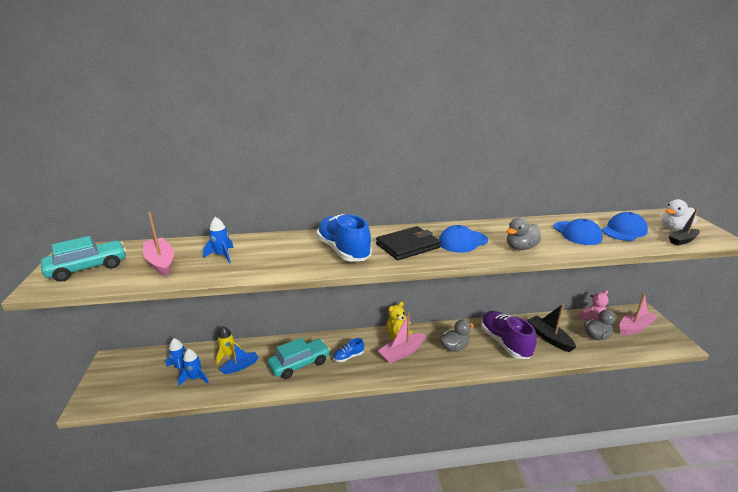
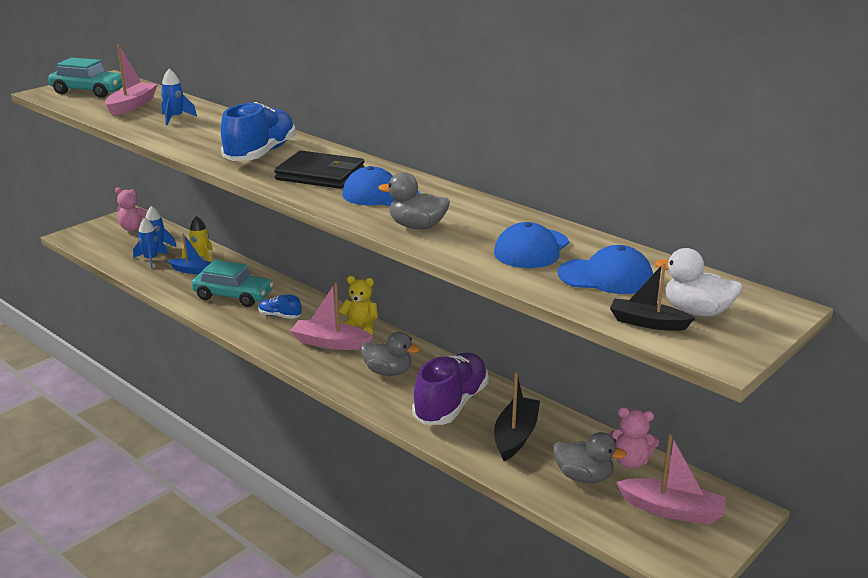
camera: 50 degrees right, 0 degrees up
none -> pink teddy bear [115,187,147,231]

